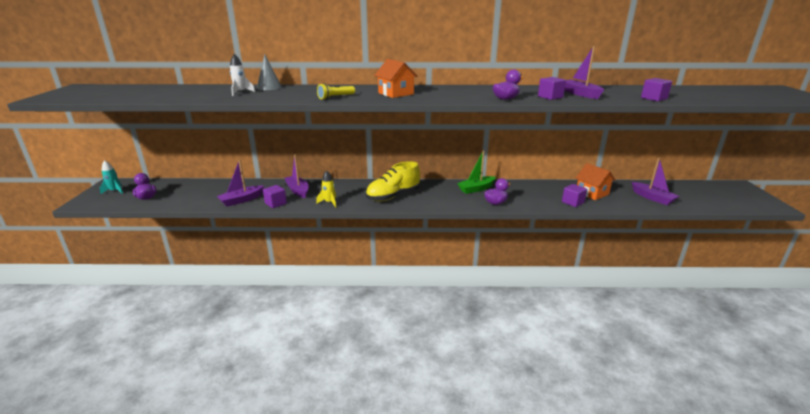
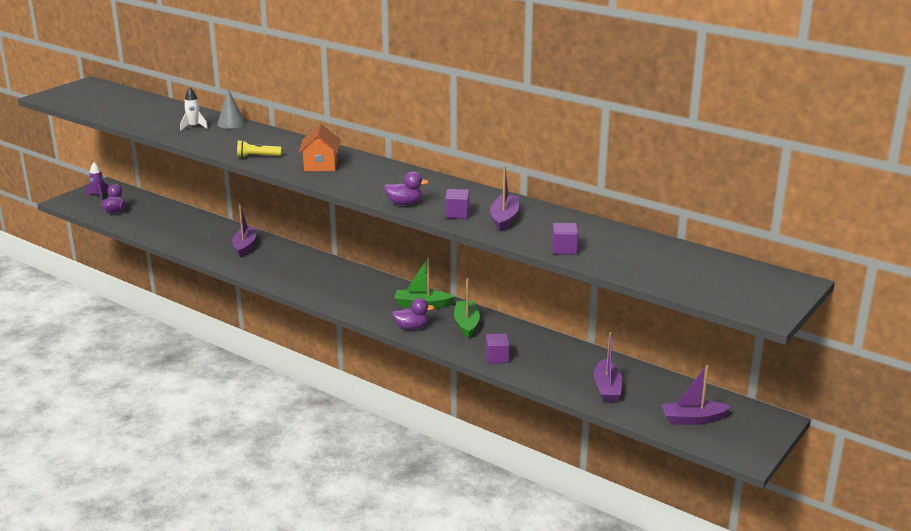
camera: 35 degrees right, 0 degrees up
turquoise rocket [100,160,123,194] -> purple rocket [86,162,109,201]
purple boat [217,160,264,207] -> purple boat moved to [661,365,732,425]
purple cube [263,185,287,208] -> none
yellow rocket [316,170,336,208] -> none
yellow shoe [366,161,420,202] -> none
orange house [575,163,616,200] -> none
none -> green boat [454,278,480,338]

